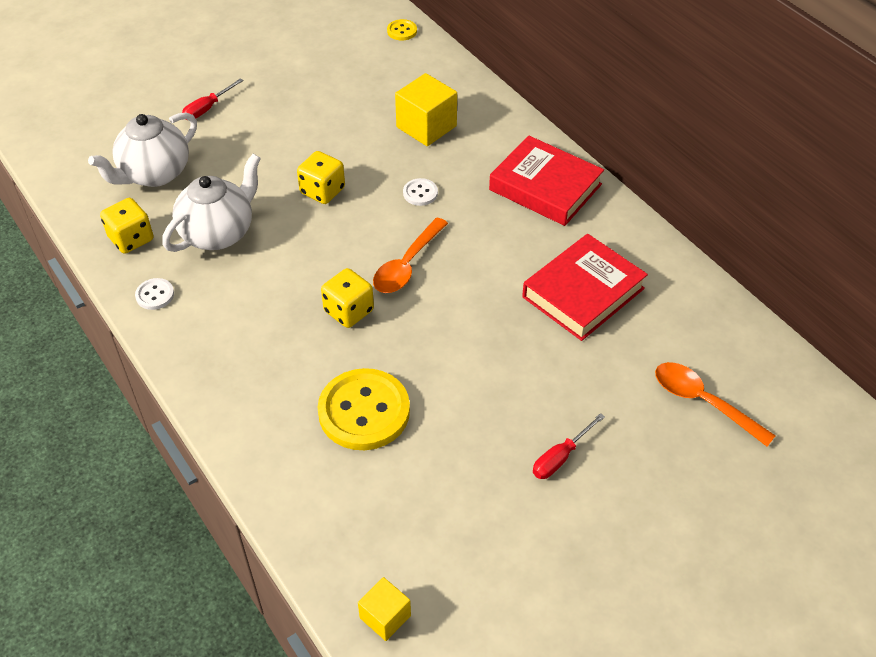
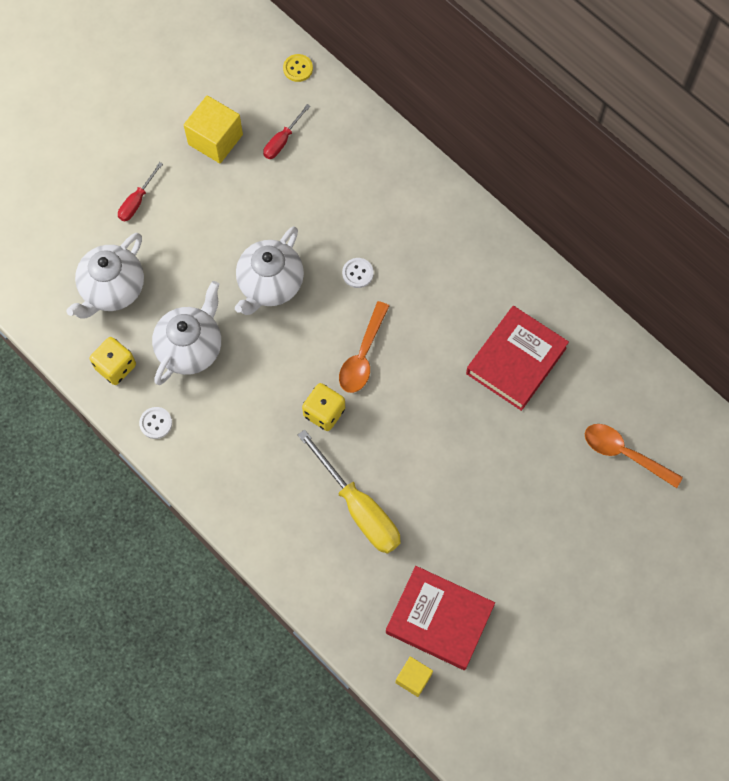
camera: 10 degrees left, 20 degrees up
yellow dice [297,151,345,204] -> white teapot [235,226,304,315]
yellow button [318,368,410,450] -> yellow screwdriver [298,429,401,554]
yellow cube [395,73,457,146] -> yellow cube moved to [184,95,243,163]
red book [489,136,604,226] -> red book moved to [386,566,495,670]
red screwdriver [533,413,605,479] -> red screwdriver moved to [263,104,311,159]

